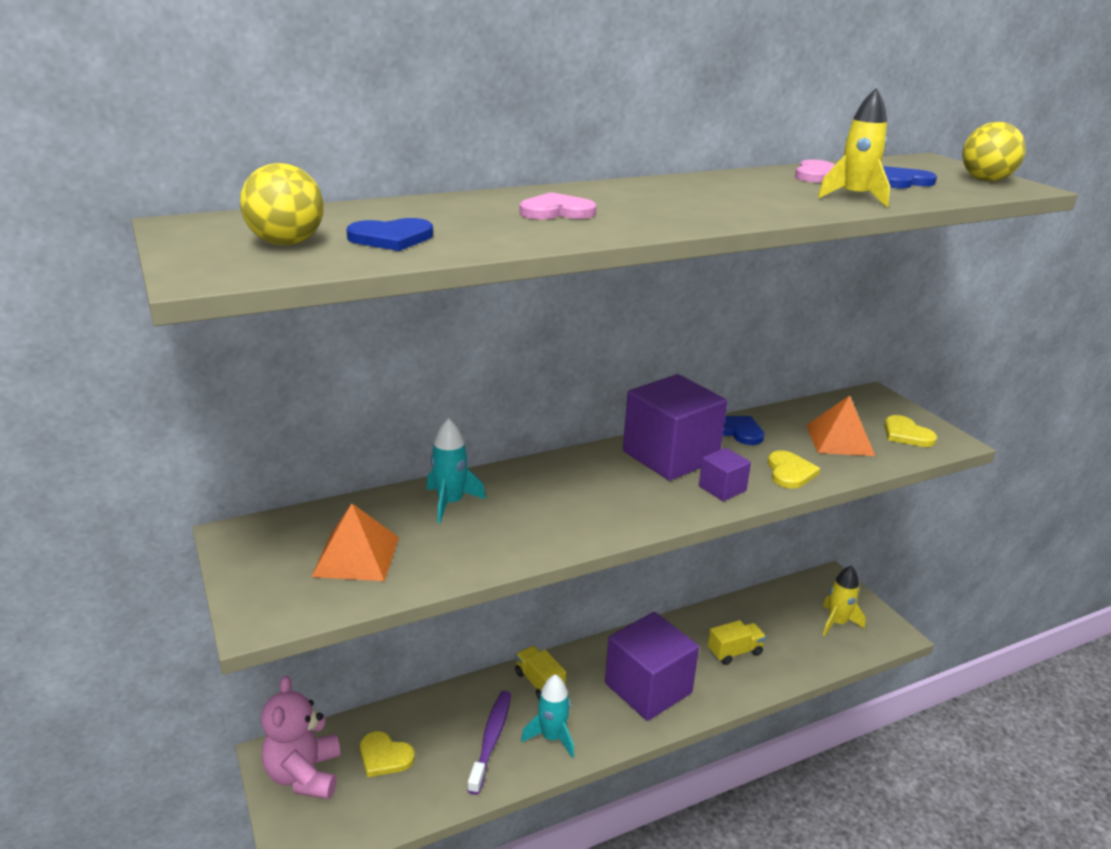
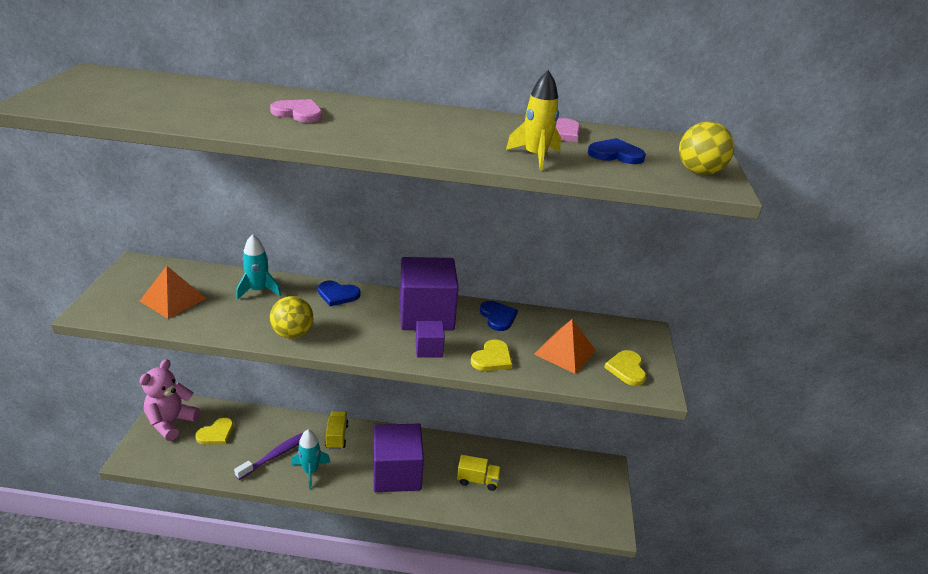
camera: 30 degrees right, 5 degrees up
yellow ball [240,163,324,245] -> yellow ball moved to [270,296,313,339]
blue heart [347,218,433,251] -> blue heart moved to [318,281,361,306]
yellow heart [360,731,415,777] -> yellow heart turned 105 degrees counterclockwise [195,418,234,444]
yellow rocket [823,565,866,636] -> none

